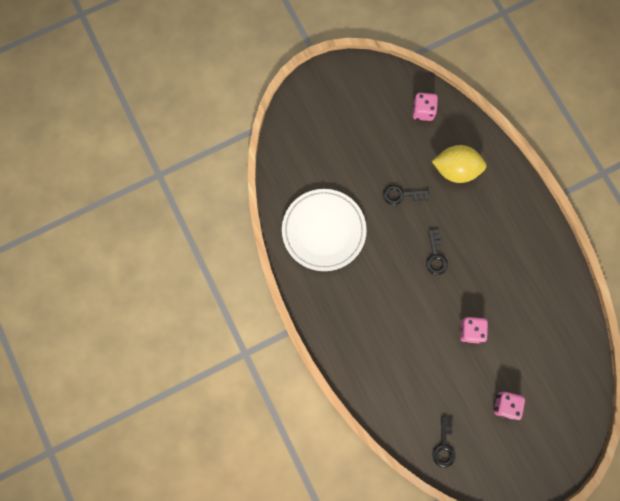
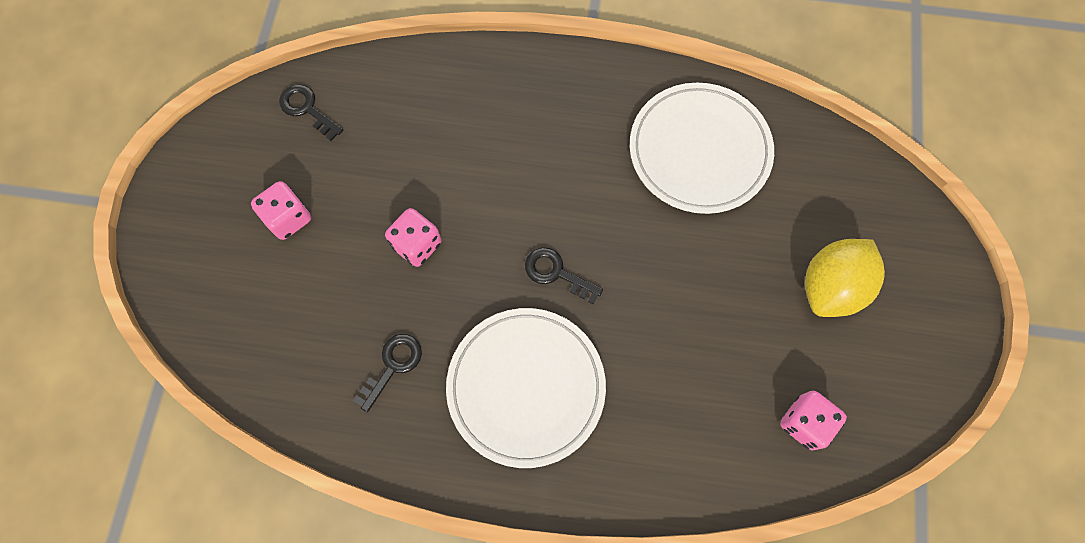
camera: 125 degrees right, 5 degrees down
black key [383,185,429,205] -> black key moved to [353,334,422,412]
yellow lemon [432,145,487,183] -> yellow lemon moved to [805,239,885,317]
none -> white plate [446,308,606,468]

